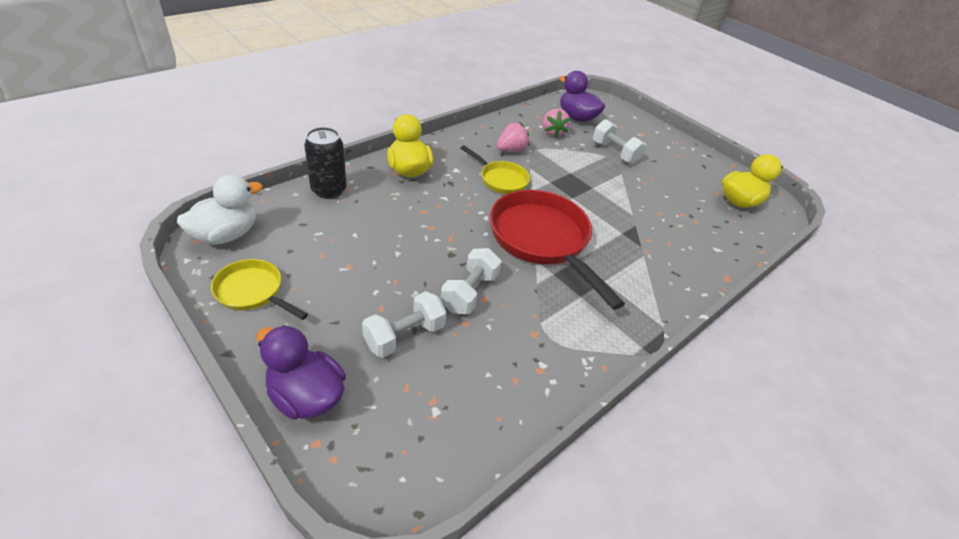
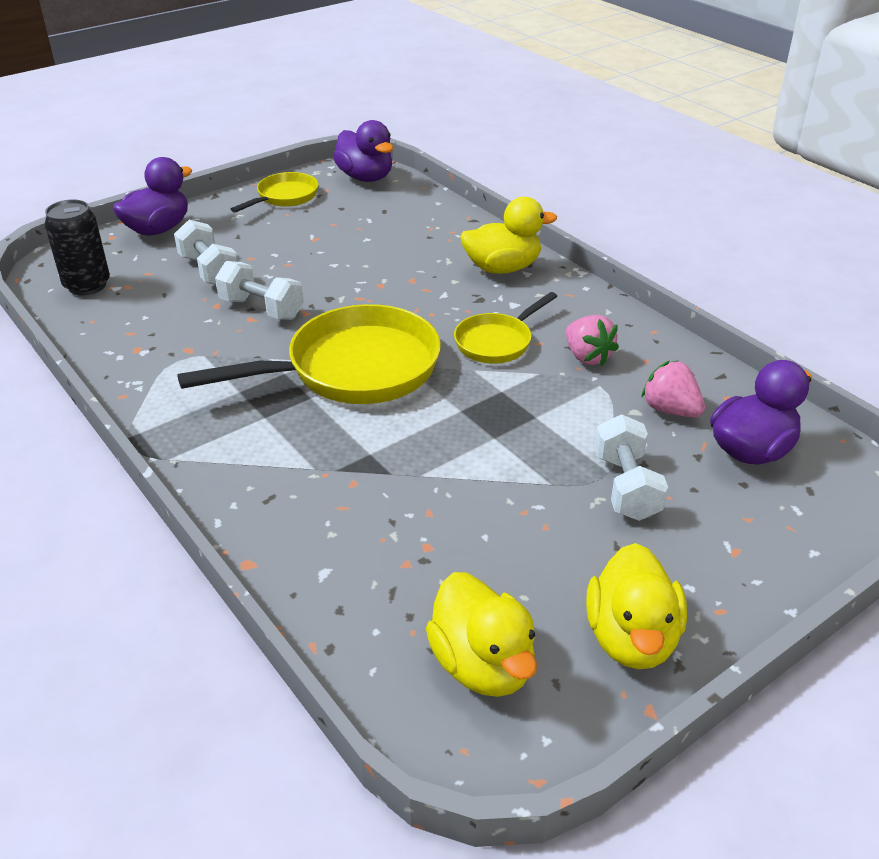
camera: 100 degrees right, 5 degrees down
white duck [177,174,263,245] -> purple duck [333,120,393,182]
black can [304,127,347,199] -> black can moved to [44,200,110,295]
red pan [490,190,625,310] -> yellow pan [177,304,441,404]
pink strawberry [543,108,570,138] -> pink strawberry turned 45 degrees clockwise [641,360,705,417]
white dumbbell [593,119,646,164] -> white dumbbell turned 60 degrees counterclockwise [594,414,668,521]
none -> yellow duck [586,543,687,669]

